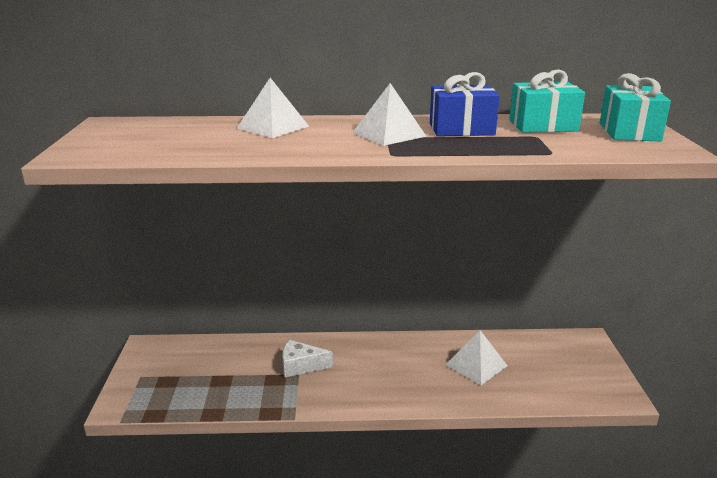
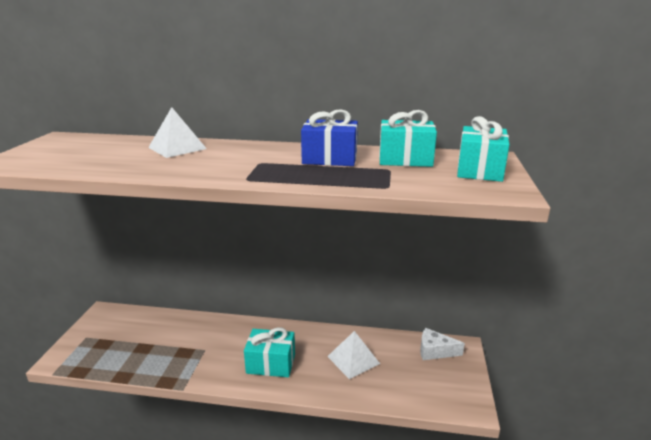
camera: 10 degrees right, 0 degrees up
white cheese [283,340,333,377] -> white cheese moved to [420,328,465,360]
white pyramid [352,83,427,146] -> none
none -> turquoise gift [244,327,295,377]

